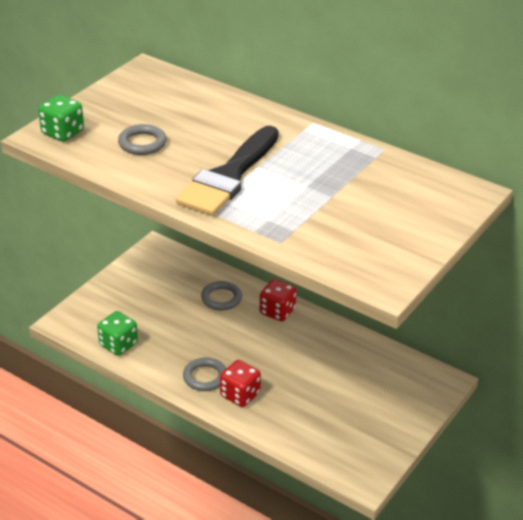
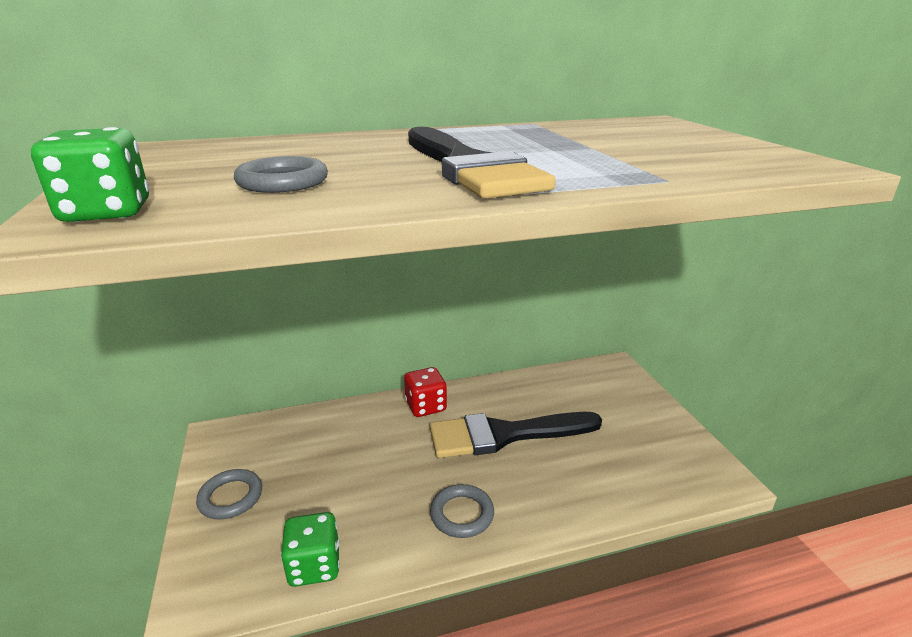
camera: 50 degrees left, 10 degrees down
grey ring [201,281,242,311] -> grey ring moved to [196,469,262,519]
red dice [220,360,261,407] -> none
none -> black brush [430,412,602,458]

